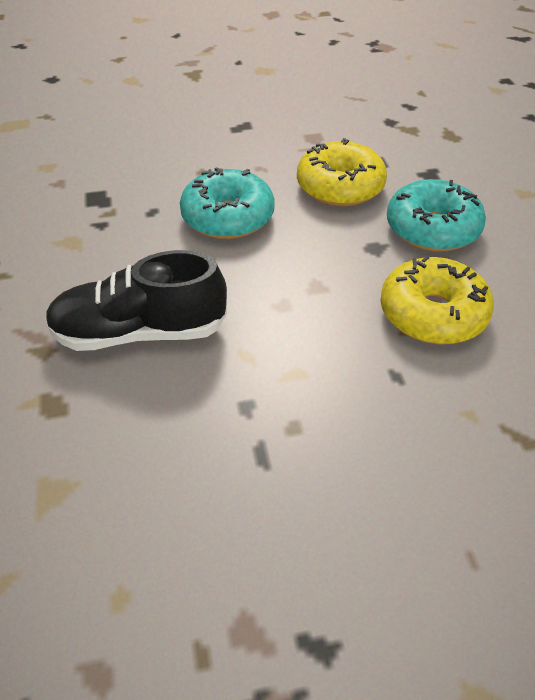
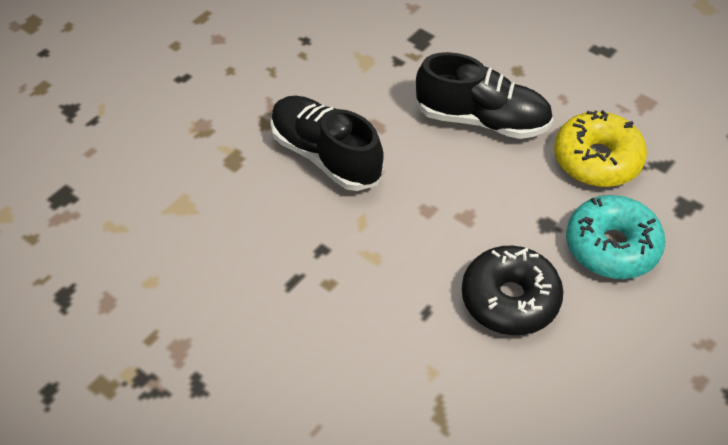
camera: 50 degrees right, 5 degrees up
turquoise donut [180,167,275,239] -> black shoe [416,52,553,139]
yellow donut [380,255,494,344] -> black donut [462,246,564,335]

